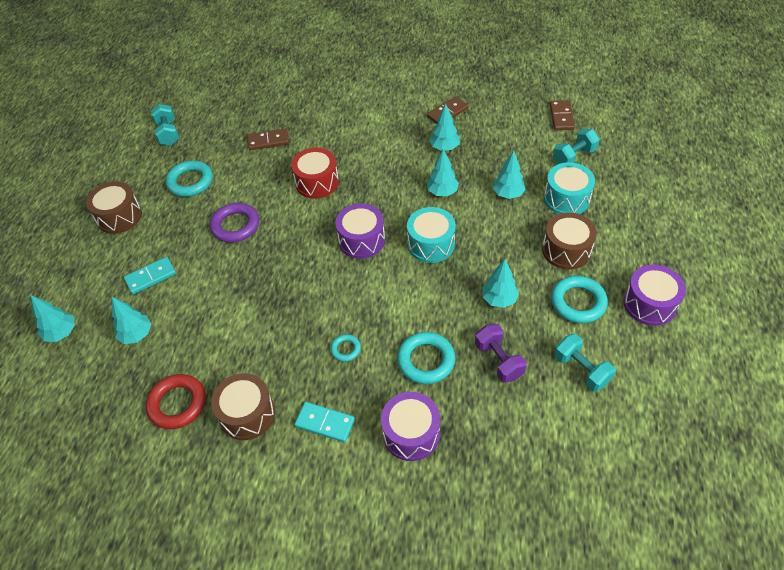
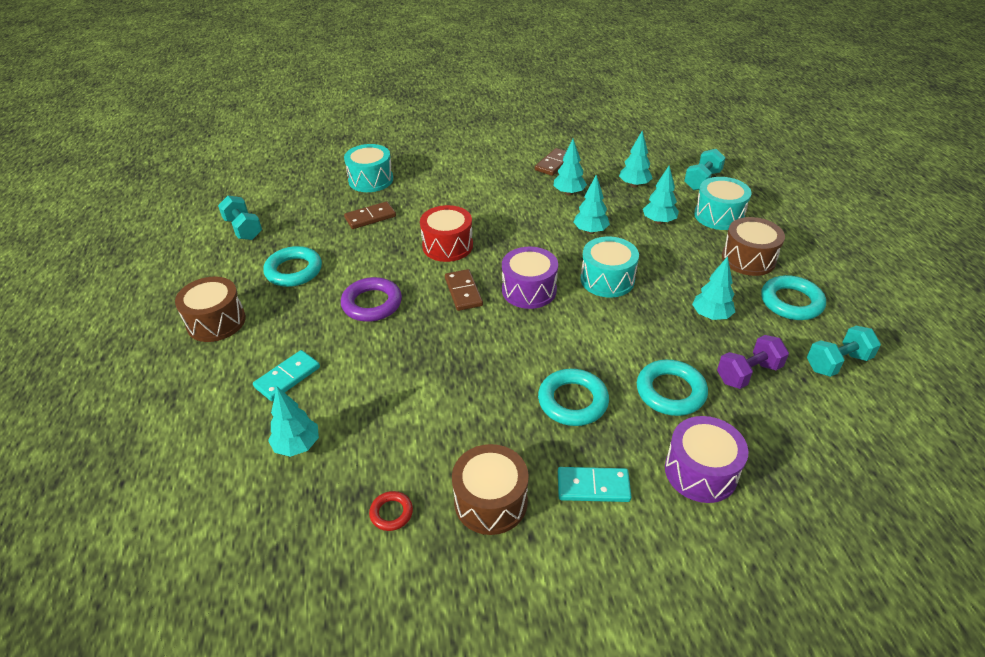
camera: 20 degrees left, 10 degrees down
turquoise tree [31,295,75,342] -> turquoise tree moved to [619,131,652,188]
red ring [146,374,206,429] -> red ring [369,491,413,531], size x0.54
turquoise ring [330,334,361,362] -> turquoise ring [538,369,609,426], size x1.86
purple dumbbell [475,324,527,383] -> purple dumbbell turned 75 degrees counterclockwise [717,335,789,389]
brown domino [550,100,575,130] -> brown domino moved to [445,269,483,311]
turquoise dumbbell [554,334,616,392] -> turquoise dumbbell turned 60 degrees counterclockwise [807,326,881,377]
purple drum [623,265,686,326] -> none
none -> turquoise drum [344,144,393,192]

